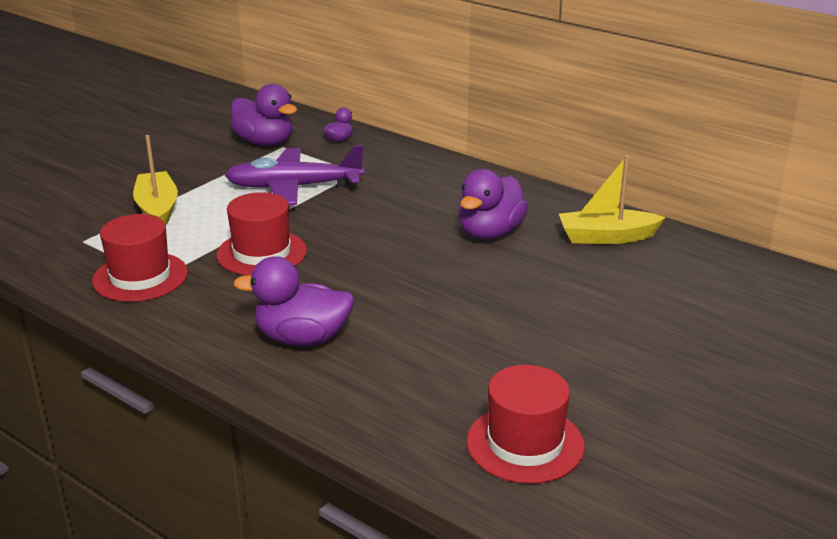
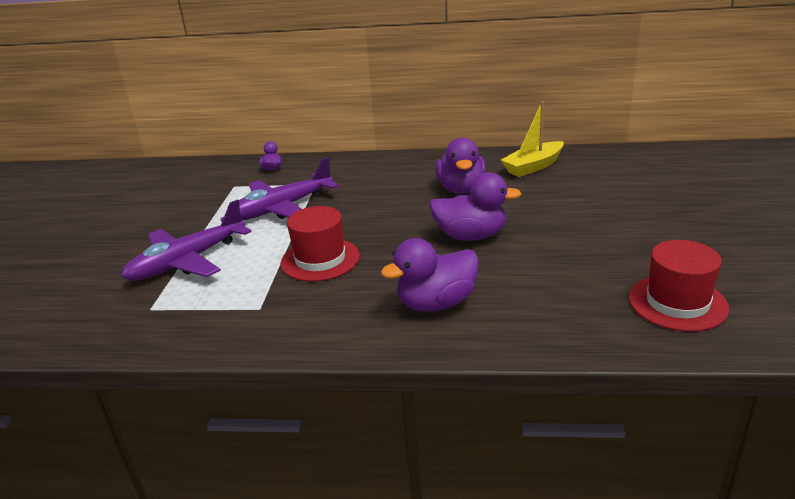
camera: 30 degrees left, 0 degrees up
red hat [92,214,188,302] -> none
yellow boat [133,135,178,225] -> purple plane [121,200,252,281]
purple duck [230,84,297,146] -> purple duck moved to [429,172,522,241]

